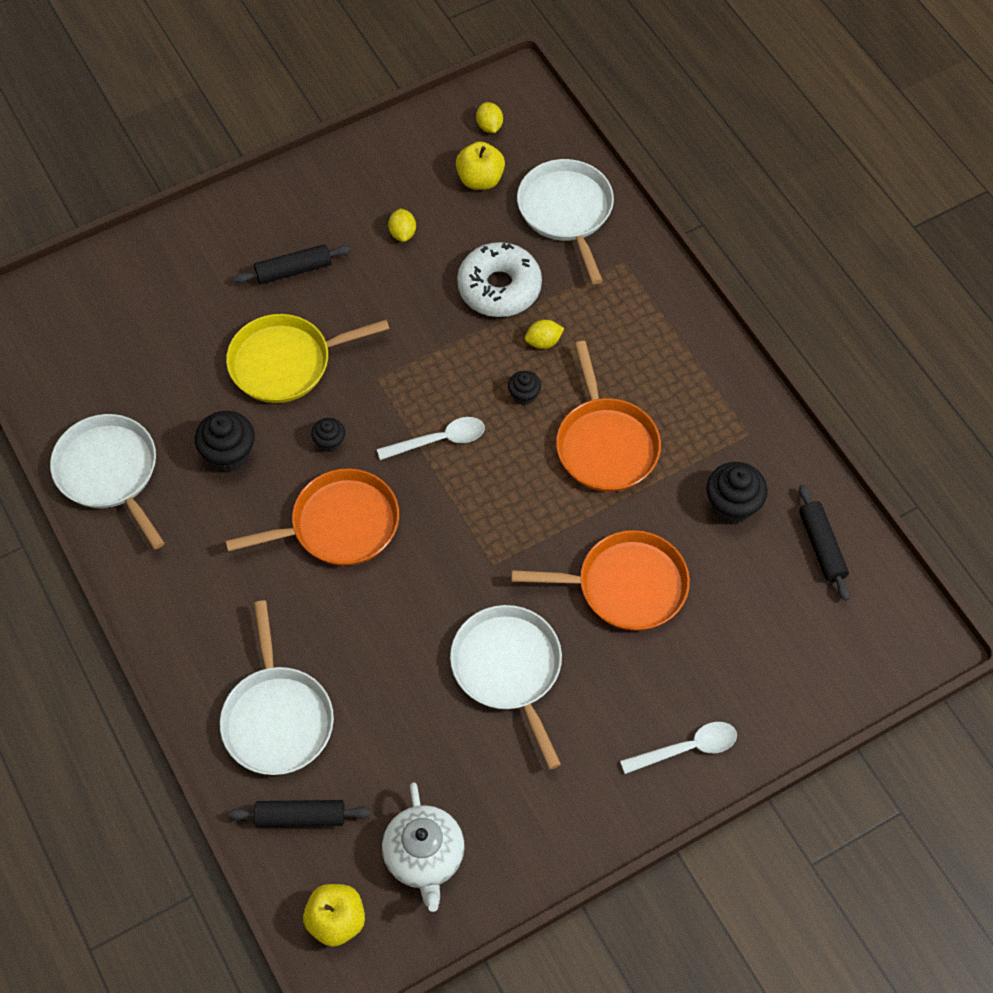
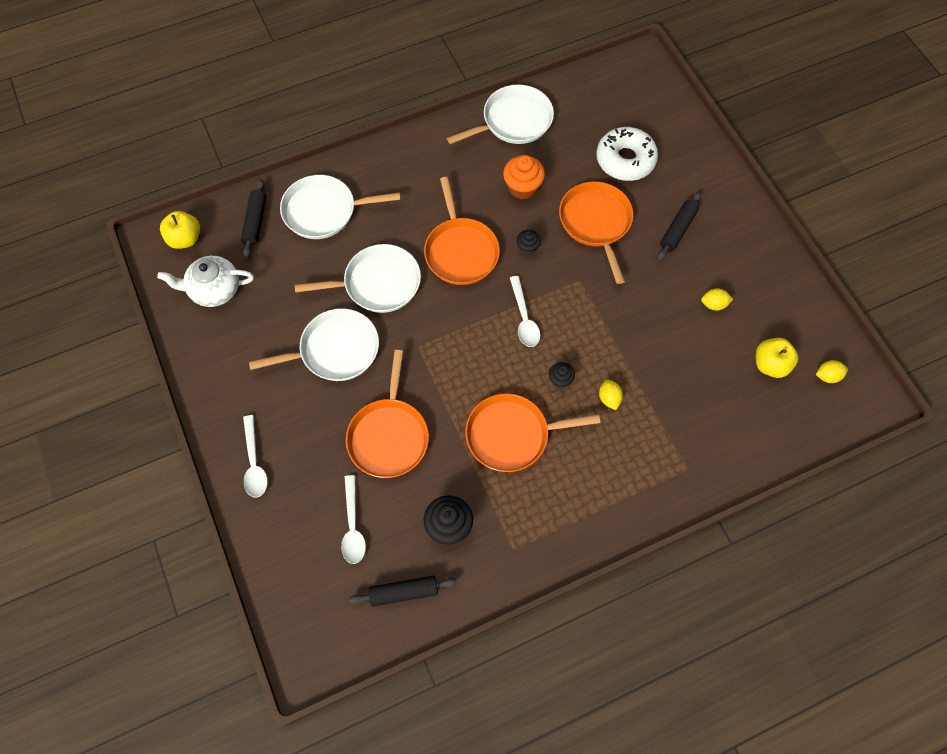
camera: 95 degrees right, 5 degrees up
black cupcake [195,411,255,472] -> orange cupcake [503,155,545,199]
yellow pan [226,314,389,403] -> orange pan [559,181,633,284]
black rolling pin [234,244,351,284] -> black rolling pin turned 45 degrees clockwise [658,192,701,261]
white donut [457,242,542,317] -> white donut moved to [596,127,658,181]
white pan [517,159,614,284] -> white pan moved to [295,244,421,313]
none -> white spoon [341,475,366,564]

